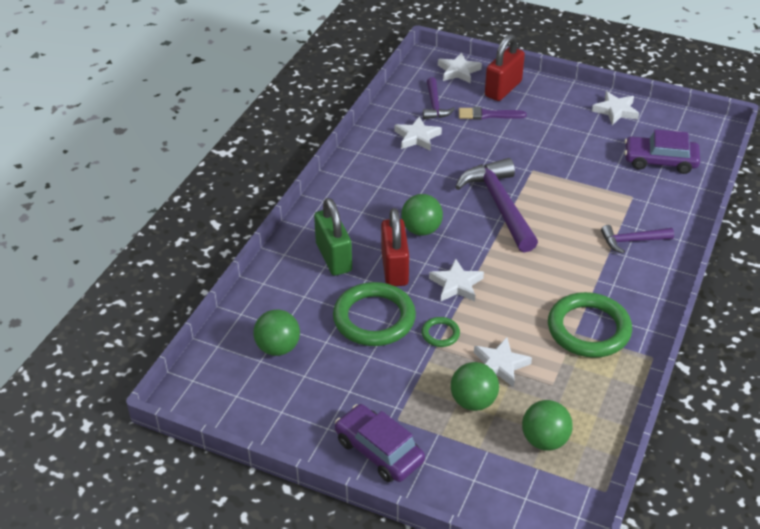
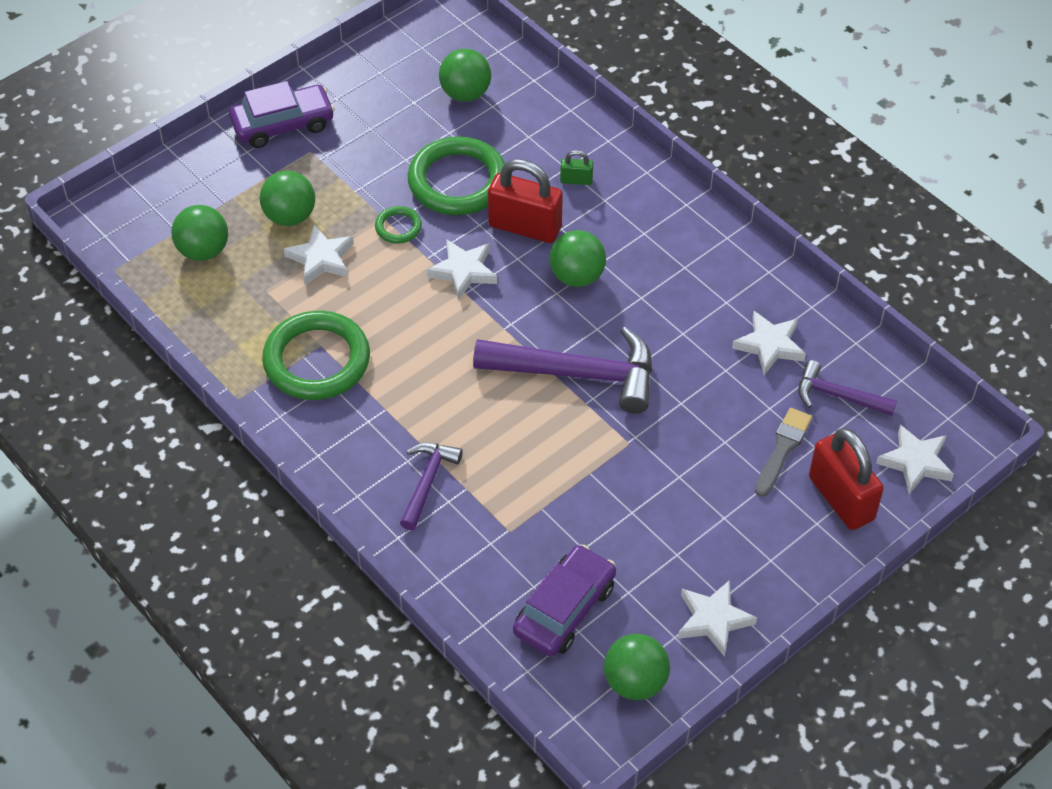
camera: 115 degrees right, 10 degrees up
green padlock [314,198,352,276] -> green padlock [560,150,593,185], size x0.46
purple brush [459,107,527,120] -> grey brush [755,408,812,497]
none -> green ball [604,634,670,700]

